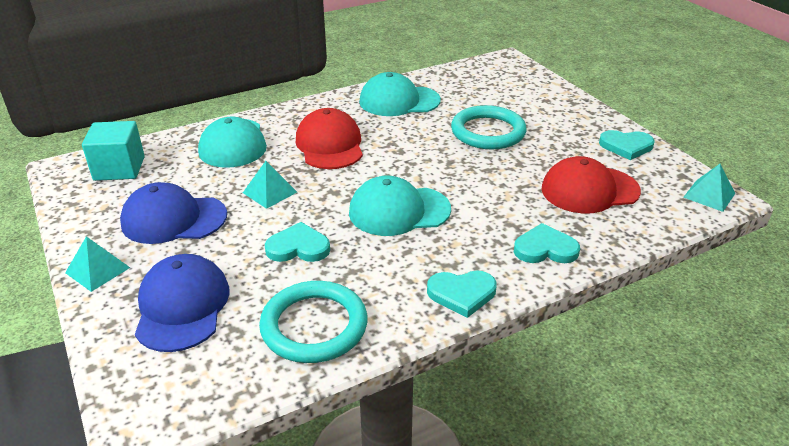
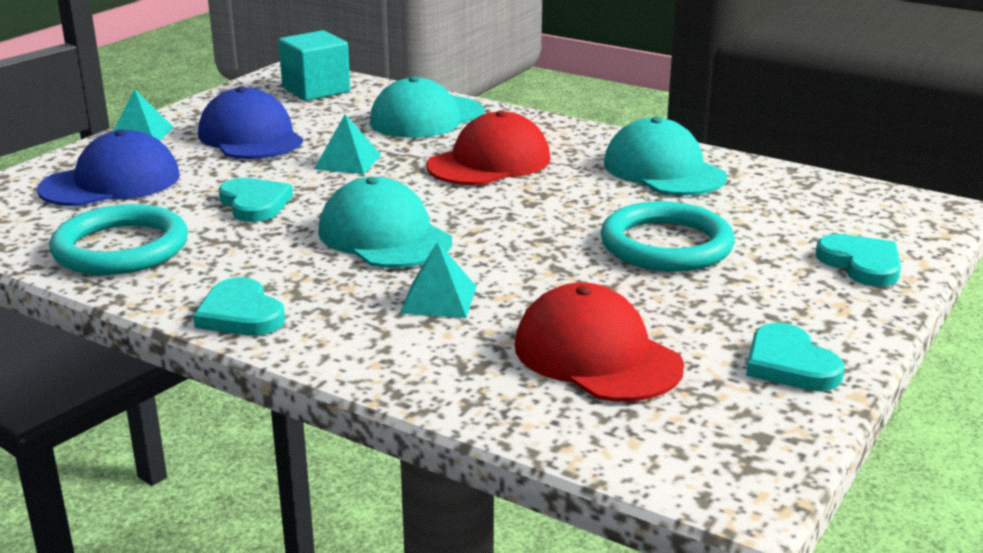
camera: 60 degrees right, 10 degrees down
turquoise heart [514,223,580,263] -> turquoise heart moved to [815,234,901,287]
turquoise pyramid [683,164,736,212] -> turquoise pyramid moved to [400,241,477,318]

